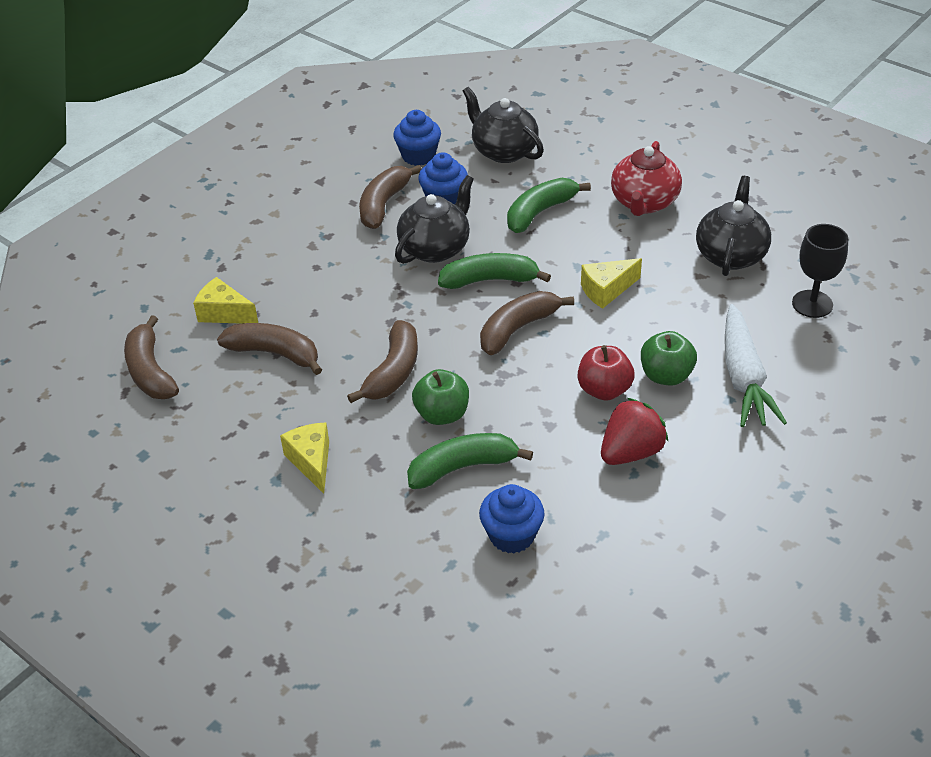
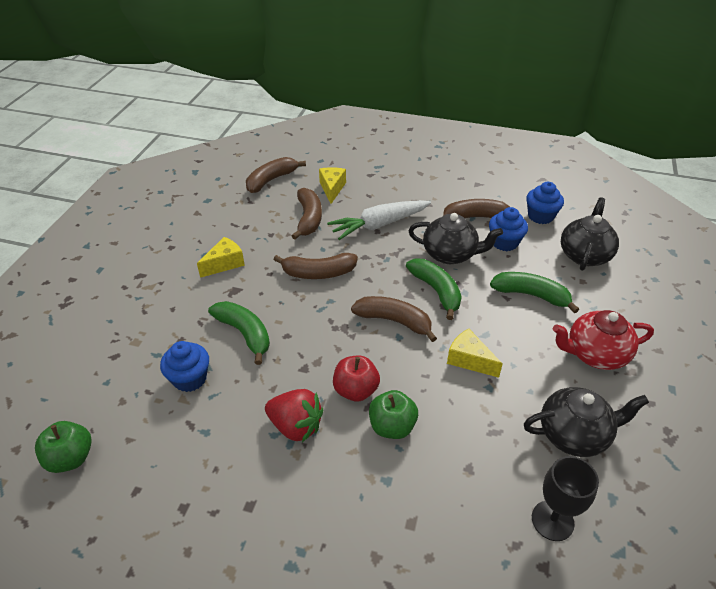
camera: 65 degrees right, 0 degrees up
green apple [412,369,469,425] -> green apple moved to [35,421,92,473]
white carrot [725,304,787,427] -> white carrot moved to [327,200,431,240]

